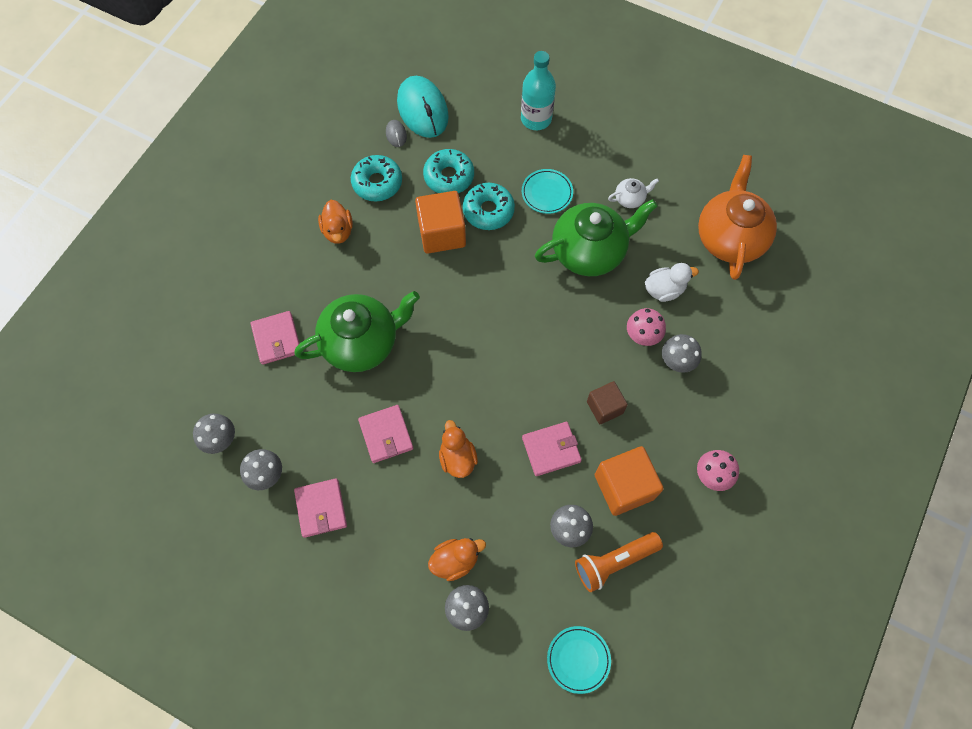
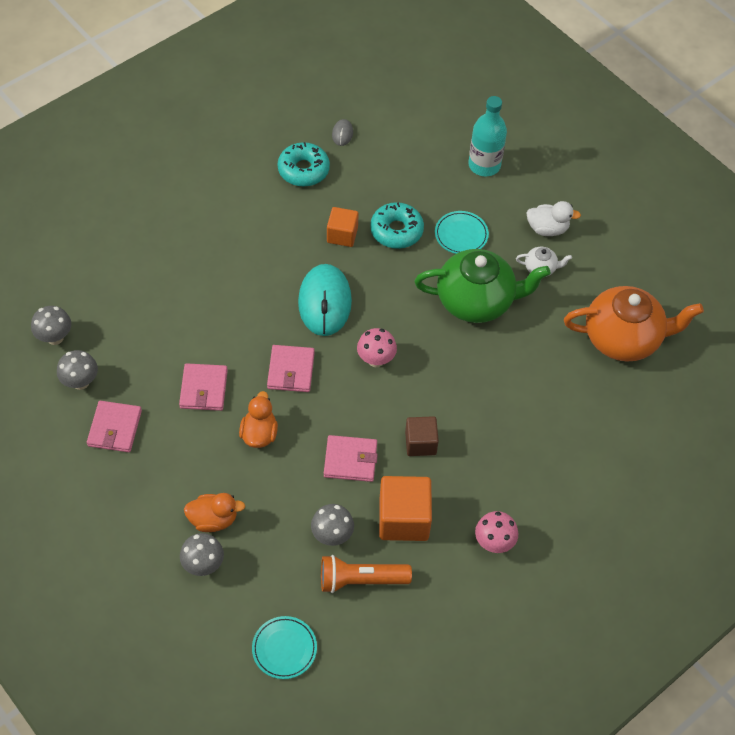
camera: 20 degrees right, 10 degrees down
pink wallet [251,311,300,365] -> pink wallet moved to [267,345,315,392]
green teapot [294,291,420,372] -> none
orange duck [318,200,353,244] -> none
turquoise mouse [397,76,449,138] -> turquoise mouse moved to [298,264,352,336]
orange cube [415,191,466,254] -> orange cube [327,207,359,247], size x0.62
turquoise donut [423,149,474,193] -> none
pink mushroom [627,308,666,346] -> pink mushroom moved to [357,328,397,367]
white duck [645,263,699,302] -> white duck moved to [526,201,581,236]
grey mushroom [662,334,702,373] -> none
orange teapot [698,155,777,280] -> orange teapot turned 60 degrees clockwise [564,286,704,361]

